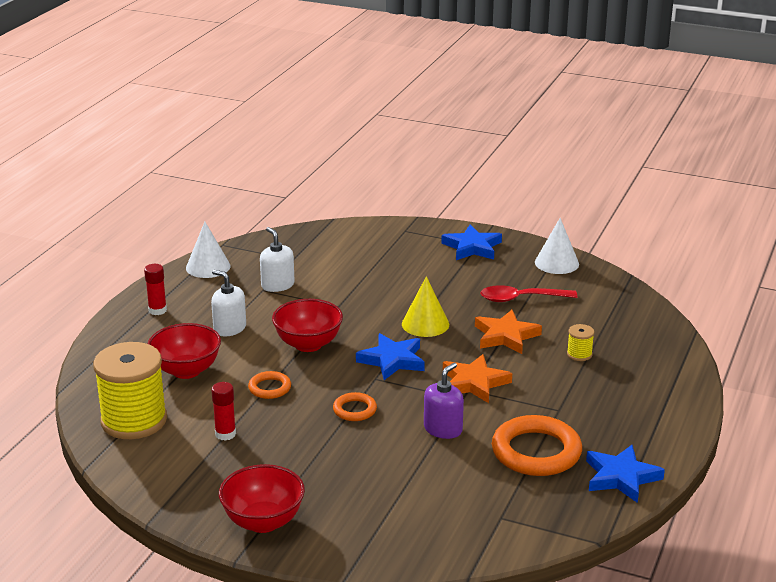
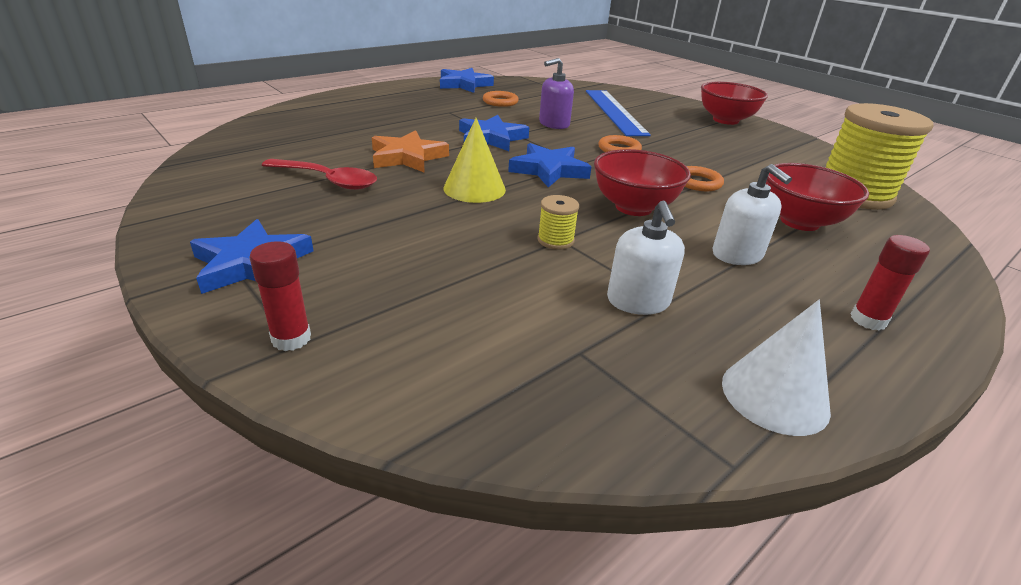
camera: 155 degrees left, 5 degrees up
red glue stick [211,382,236,441] -> red glue stick moved to [249,241,311,351]
orange star [443,354,512,403] -> blue star [459,115,529,151]
orange ring [492,415,582,476] -> orange ring [483,91,519,107], size x0.51
white cone [535,218,579,274] -> none
yellow spool [567,324,594,361] -> yellow spool moved to [538,195,579,250]
none -> blue ruler [586,90,651,136]

